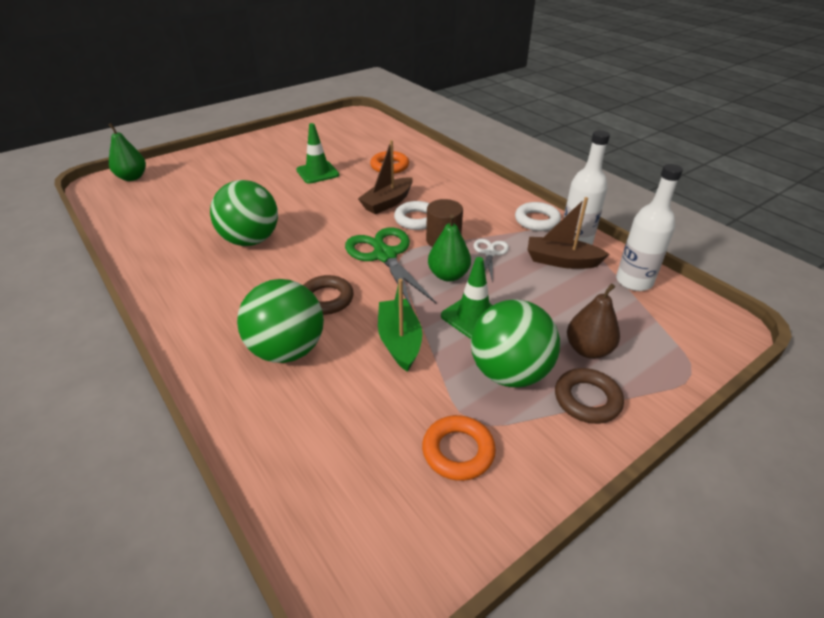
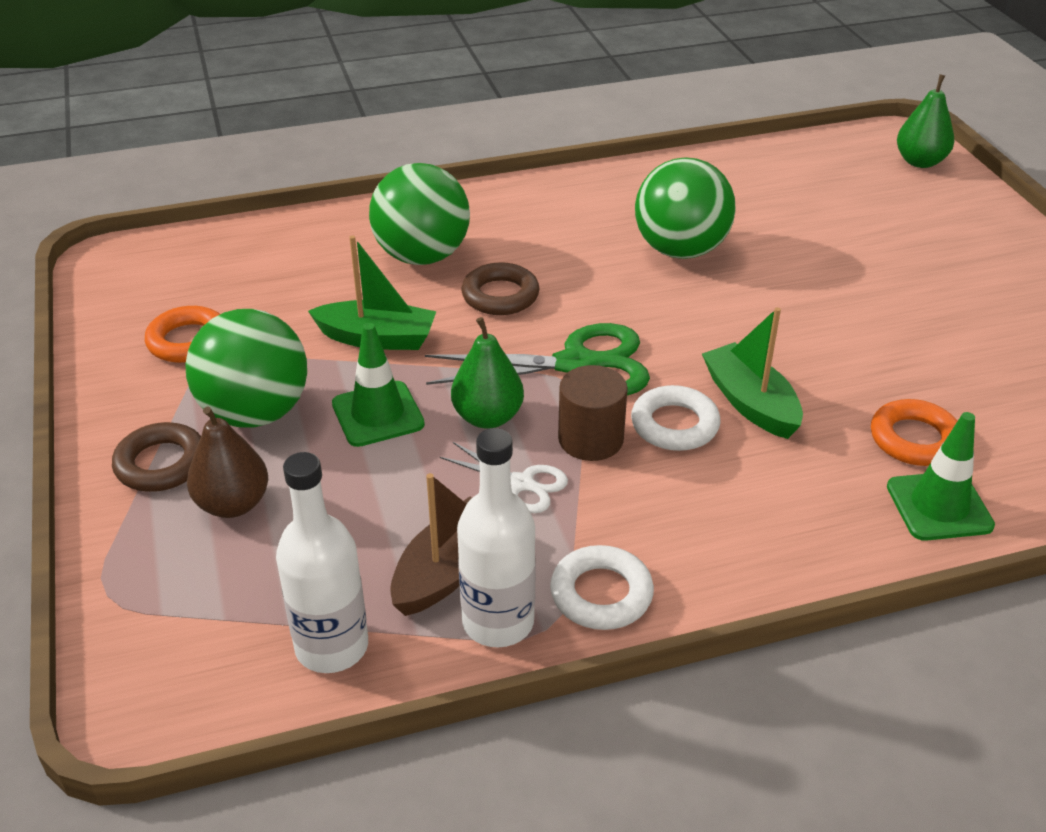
camera: 110 degrees right, 0 degrees up
green traffic cone [296,123,339,184] -> green traffic cone moved to [887,412,995,541]
brown boat [358,140,413,214] -> green boat [702,307,803,439]

